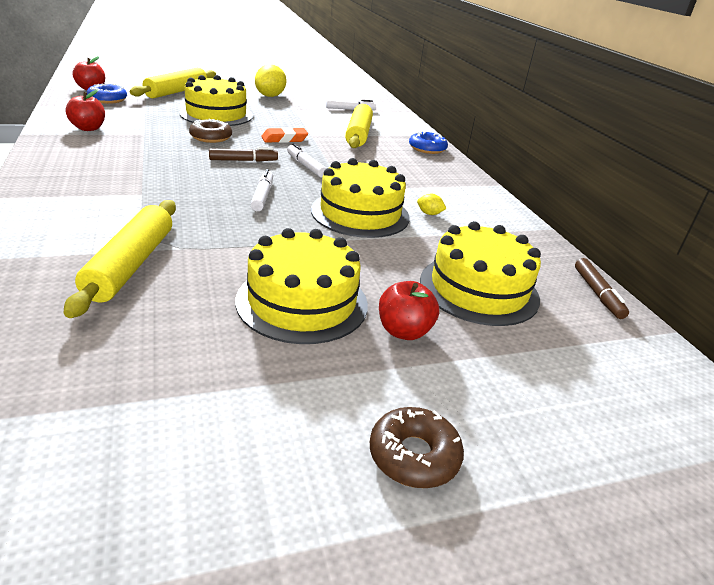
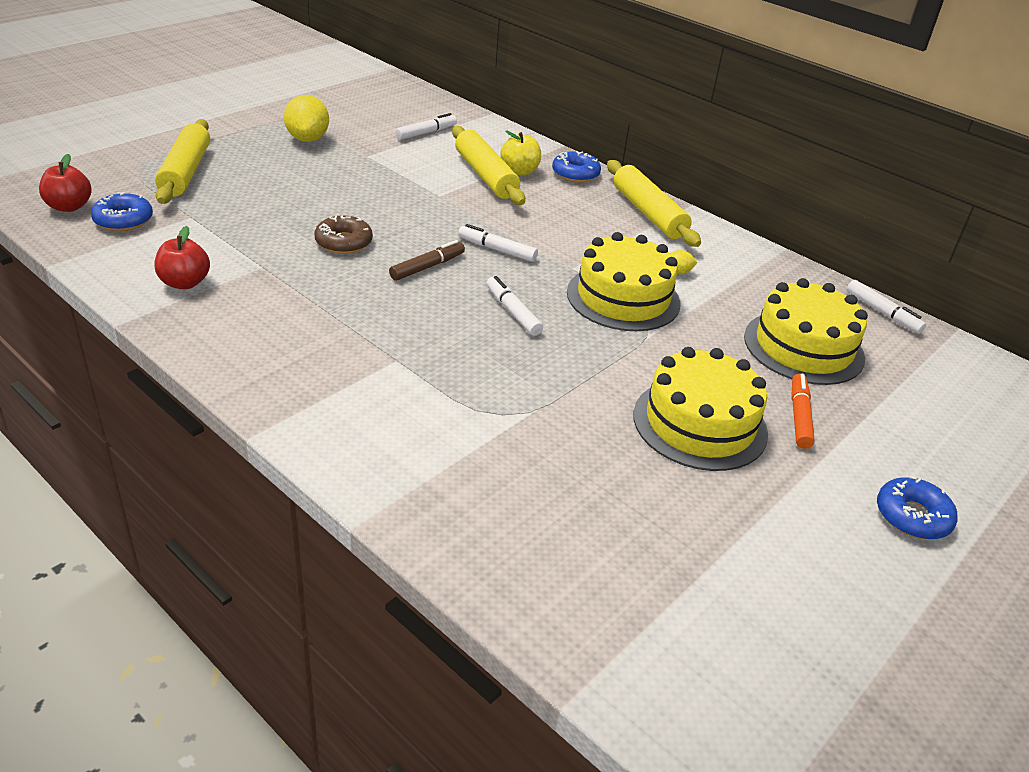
camera: 30 degrees left, 5 degrees up
yellow rolling pin [64,200,176,318] -> yellow rolling pin moved to [607,160,701,247]
yellow cake [179,75,253,126] -> none
orange eraser [261,127,308,143] -> none
brown donut [370,407,464,488] -> blue donut [877,476,957,540]
red apple [379,281,439,340] -> orange marker [791,374,815,449]
brown marker [575,258,629,319] -> white marker [847,280,926,334]
none -> yellow apple [500,130,541,175]

